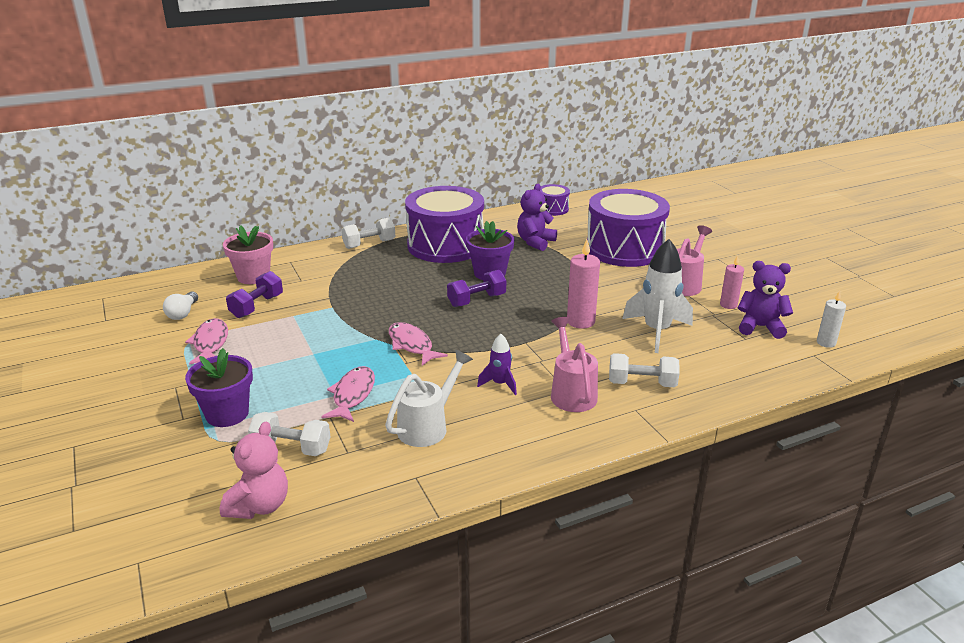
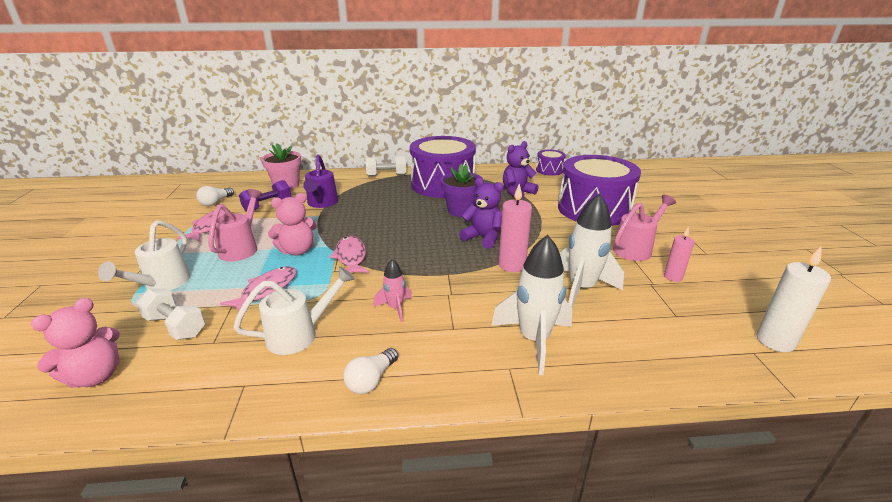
camera: 20 degrees right, 0 degrees up
purple flower pot [185,348,253,427] -> white watering can [98,220,191,290]
purple dumbbell [447,270,506,307] -> none
purple rocket [477,334,517,395] -> pink rocket [373,259,412,323]
pink watering can [551,317,598,412] -> pink watering can moved to [208,189,263,261]
white dumbbell [609,353,680,387] -> white rocket [491,235,572,375]
purple teddy bear [738,261,793,339] -> purple teddy bear moved to [459,178,504,249]
white candle [817,291,846,348] -> white candle [756,246,831,352], size x1.60
none -> pink teddy bear [268,193,317,256]
none -> purple watering can [303,154,338,208]
none -> white light bulb [343,348,398,394]

